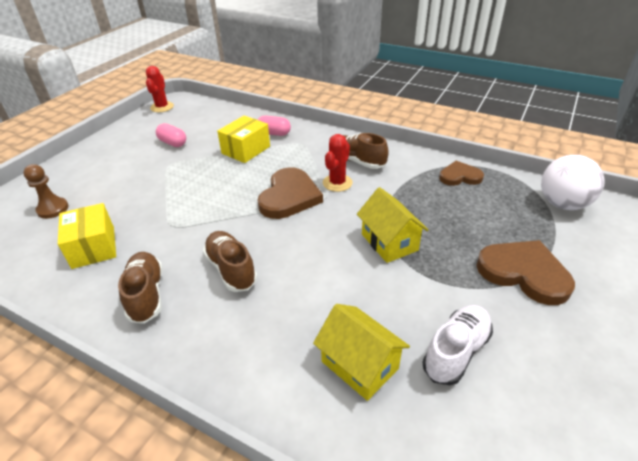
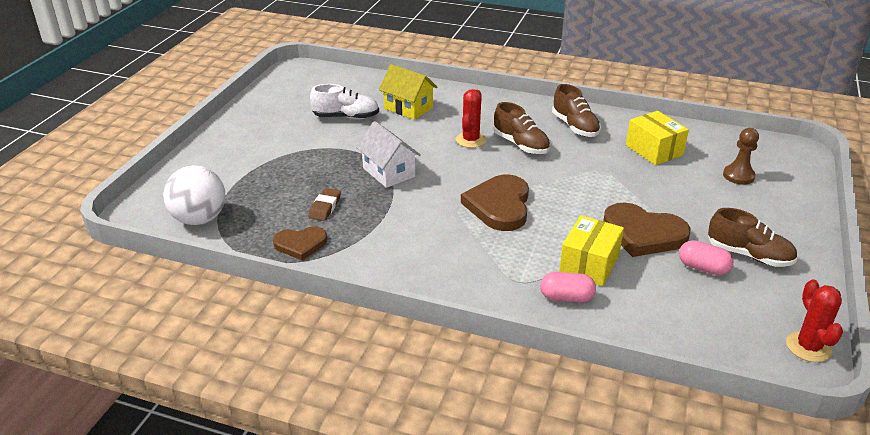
camera: 170 degrees right, 5 degrees down
red cactus [323,134,353,192] -> red cactus moved to [456,89,486,148]
brown shoe [342,133,389,169] -> brown shoe moved to [708,208,797,267]
yellow house [357,187,428,263] -> white house [356,121,421,188]
white shoe [422,305,493,385] -> white shoe turned 120 degrees counterclockwise [310,84,379,119]
brown heart [476,240,575,305] -> brown heart moved to [603,202,690,257]
none -> brown eraser [308,188,341,221]

